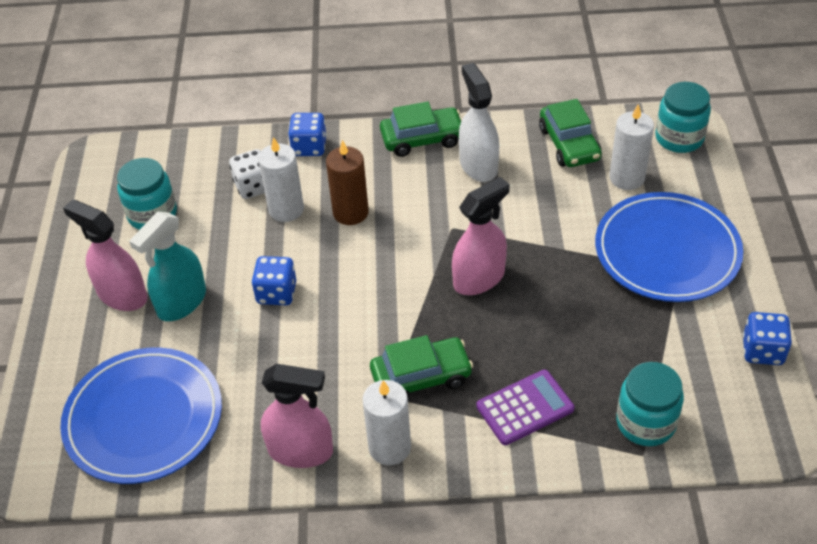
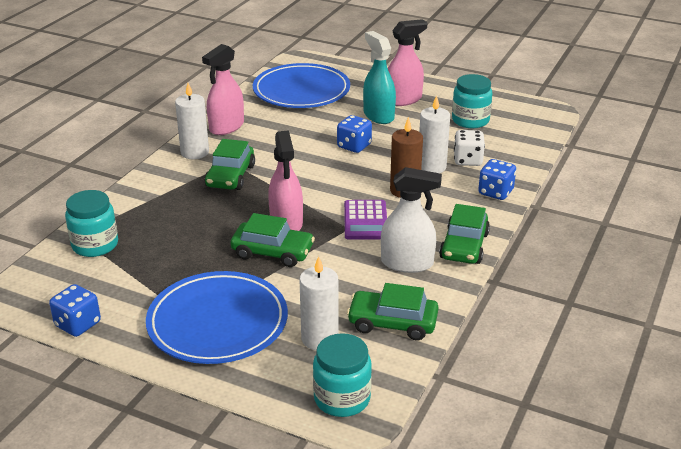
camera: 115 degrees right, 15 degrees down
purple calculator [476,370,574,445] -> purple calculator moved to [344,200,387,240]
none -> green car [230,213,315,267]

